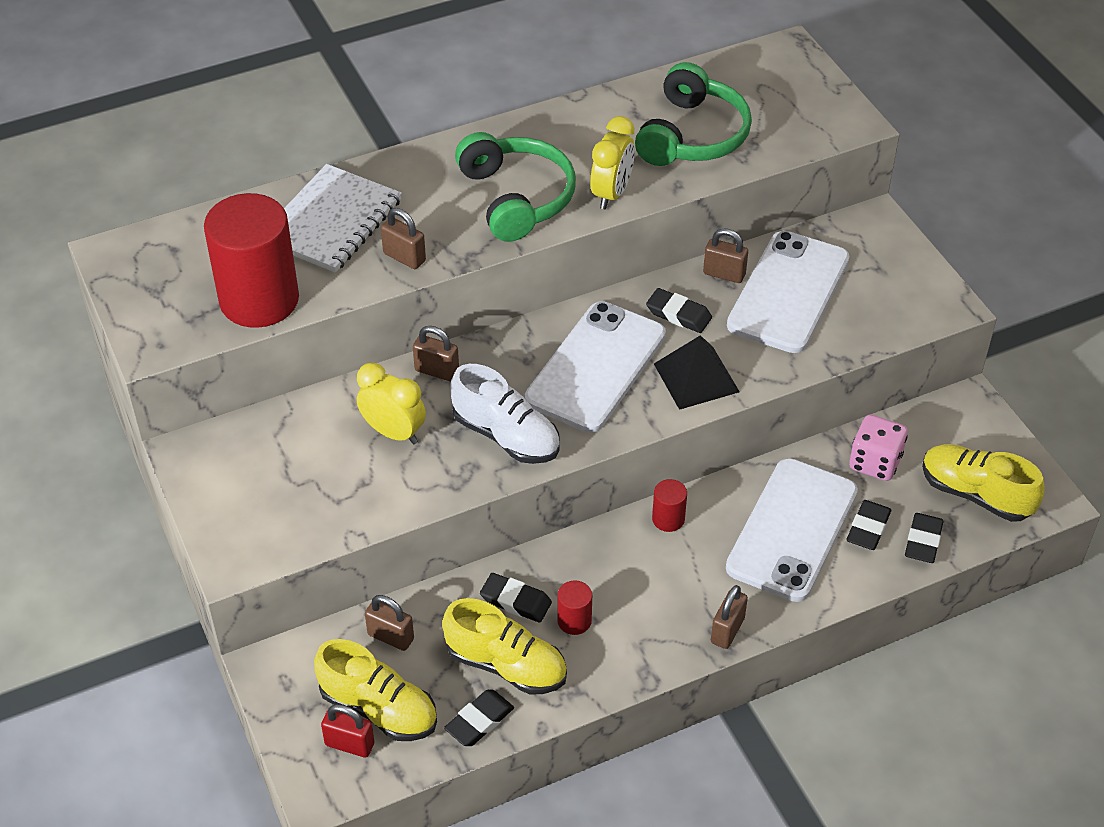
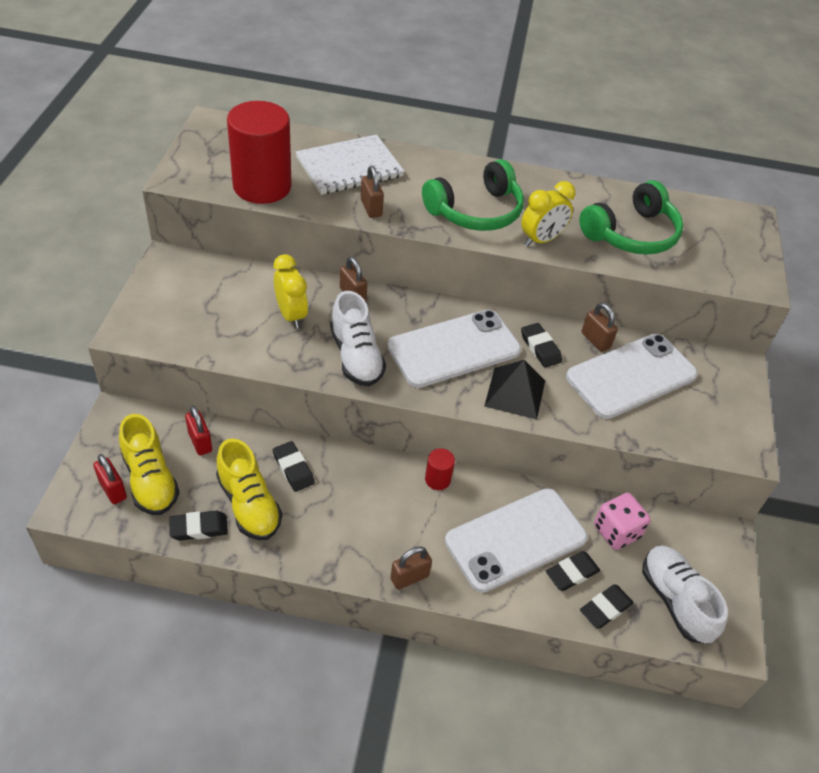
camera: 30 degrees right, 0 degrees up
brown padlock [365,595,414,651] -> red padlock [185,406,212,455]
green headphones [455,132,576,242] -> green headphones turned 45 degrees clockwise [422,159,524,231]
red cylinder [557,580,592,635] -> none
yellow shoe [922,444,1045,522] -> white shoe [642,545,728,644]

